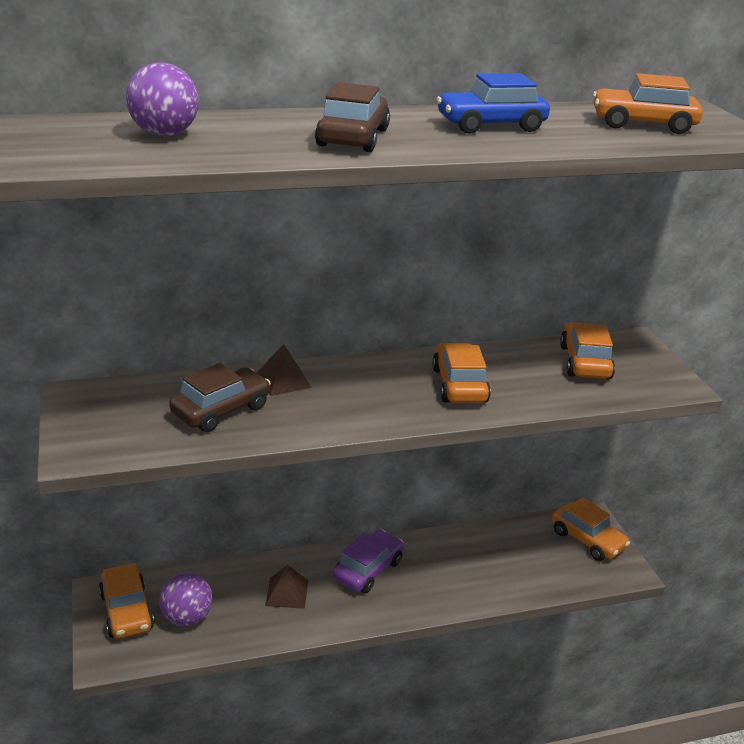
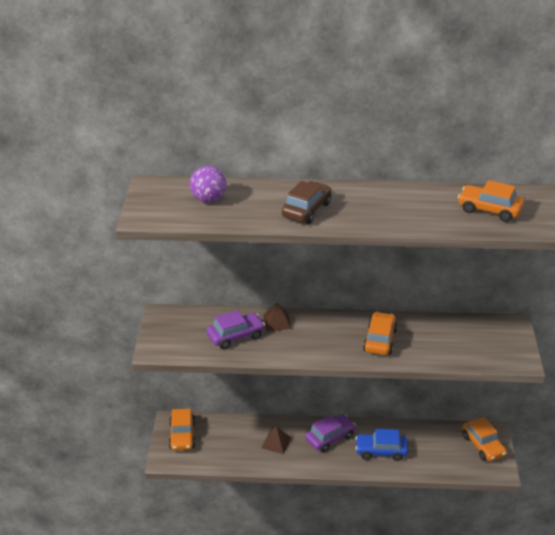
camera: 20 degrees right, 5 degrees up
purple ball [159,573,213,626] -> none
brown car [169,363,271,432] -> purple car [207,310,265,349]
blue car [436,73,550,134] -> blue car moved to [355,429,408,461]
orange car [560,322,615,379] -> none

